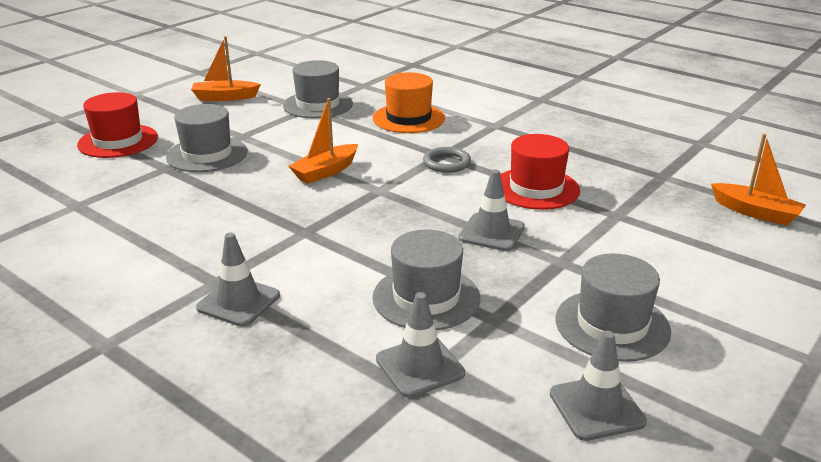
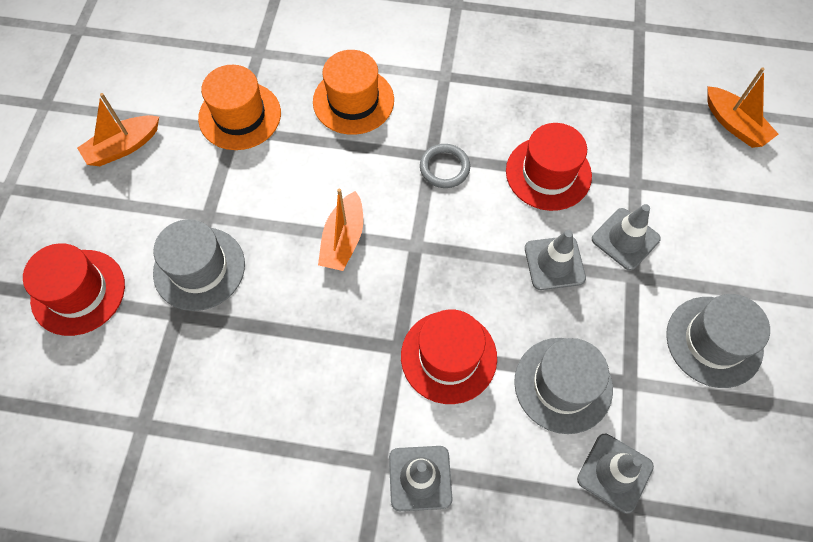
camera: 30 degrees left, 35 degrees up
grey hat [283,60,353,118] -> orange hat [198,65,281,150]
grey traffic cone [550,331,647,441] -> grey traffic cone moved to [592,204,661,270]
orange boat [711,134,806,226] -> orange boat turned 45 degrees clockwise [707,67,778,148]
none -> red hat [401,309,497,404]

